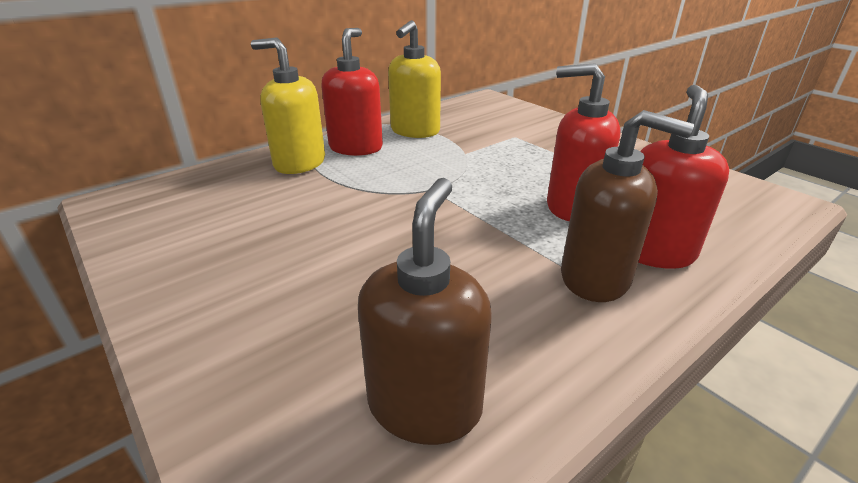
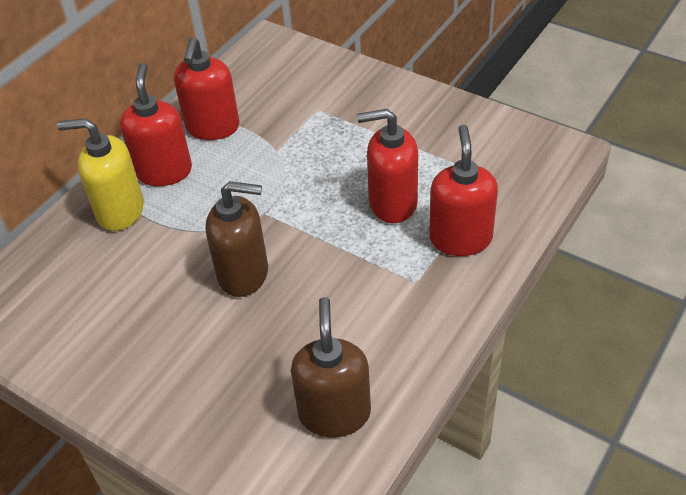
camera: 15 degrees left, 15 degrees up
yellow soap dispenser [388,20,441,138] -> red soap dispenser [174,37,239,140]
brown soap dispenser [561,110,694,302] -> brown soap dispenser moved to [206,181,268,297]

